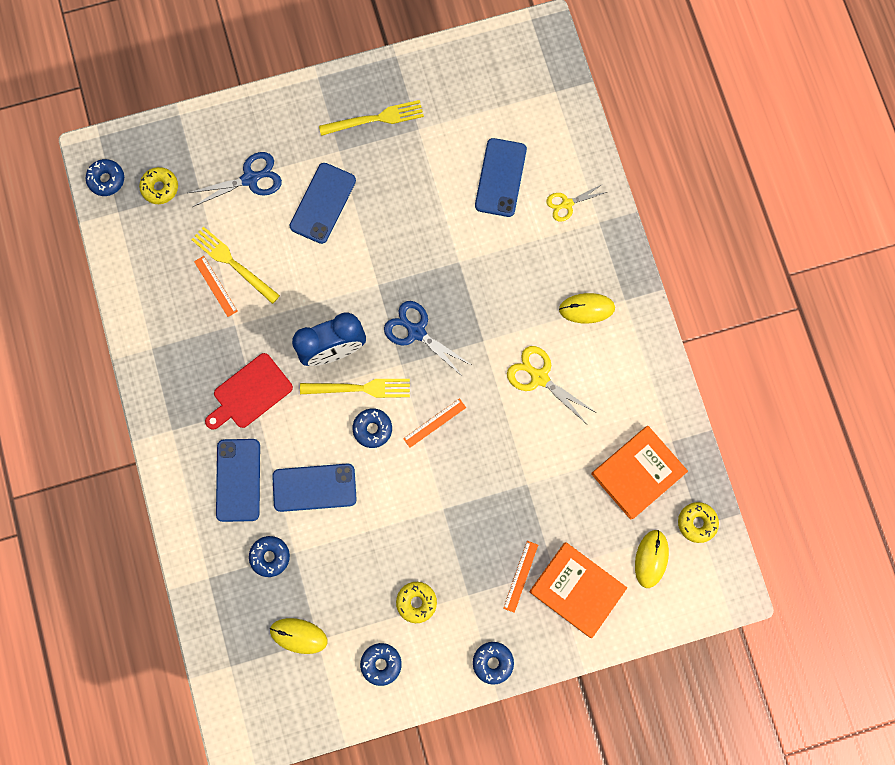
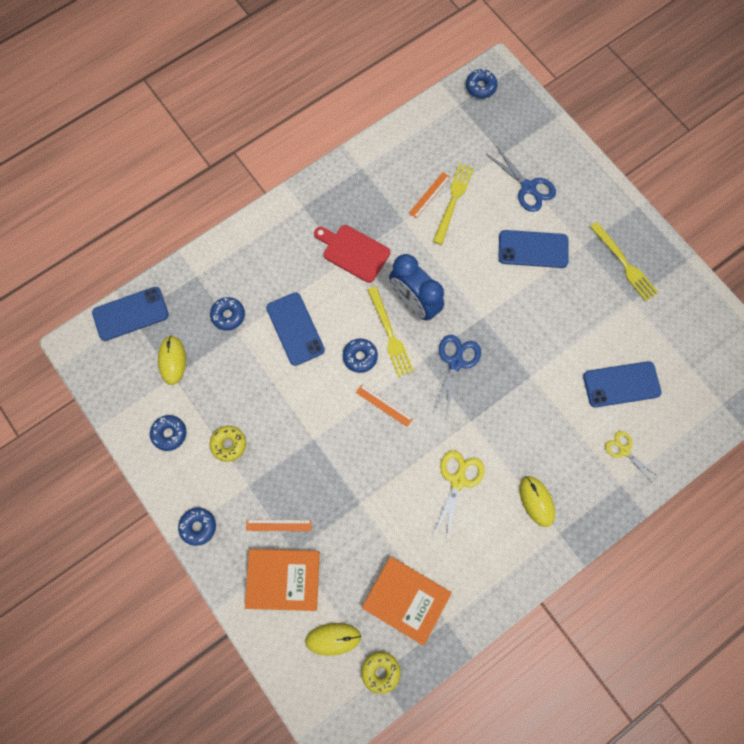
camera: 70 degrees right, 5 degrees down
yellow donut [139,167,178,204] -> none
blue phone [216,439,260,522] -> blue phone moved to [92,287,169,341]
orange book [529,542,627,638] -> orange book turned 75 degrees clockwise [245,549,320,611]

